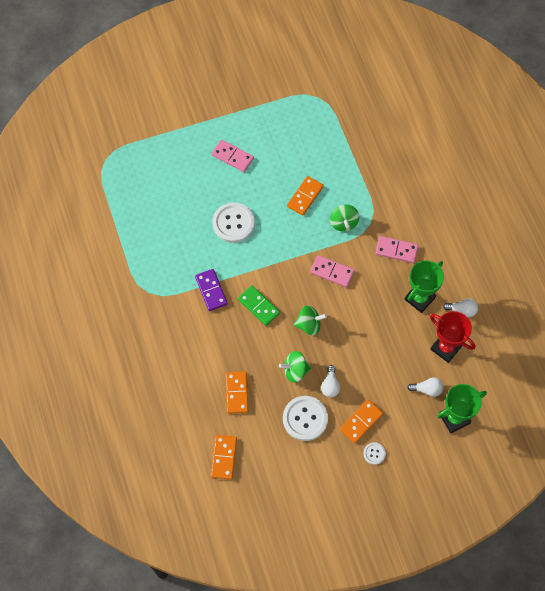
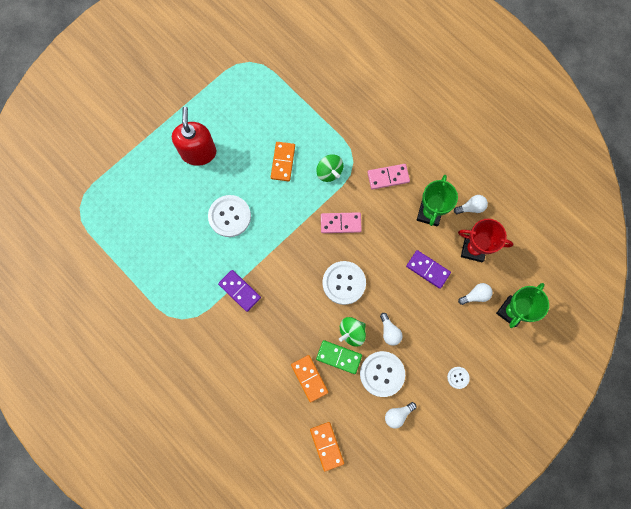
camera: 25 degrees left, 10 degrees up
pink domino [212,140,254,172] -> red soap dispenser [172,107,216,166]
green domino [238,285,280,326] -> green domino moved to [316,340,362,374]
green spinning top [294,305,327,336] -> white button [322,261,366,305]
orange domino [340,400,383,443] -> none
none -> white light bulb [385,402,416,429]
none -> purple domino [406,250,451,289]

